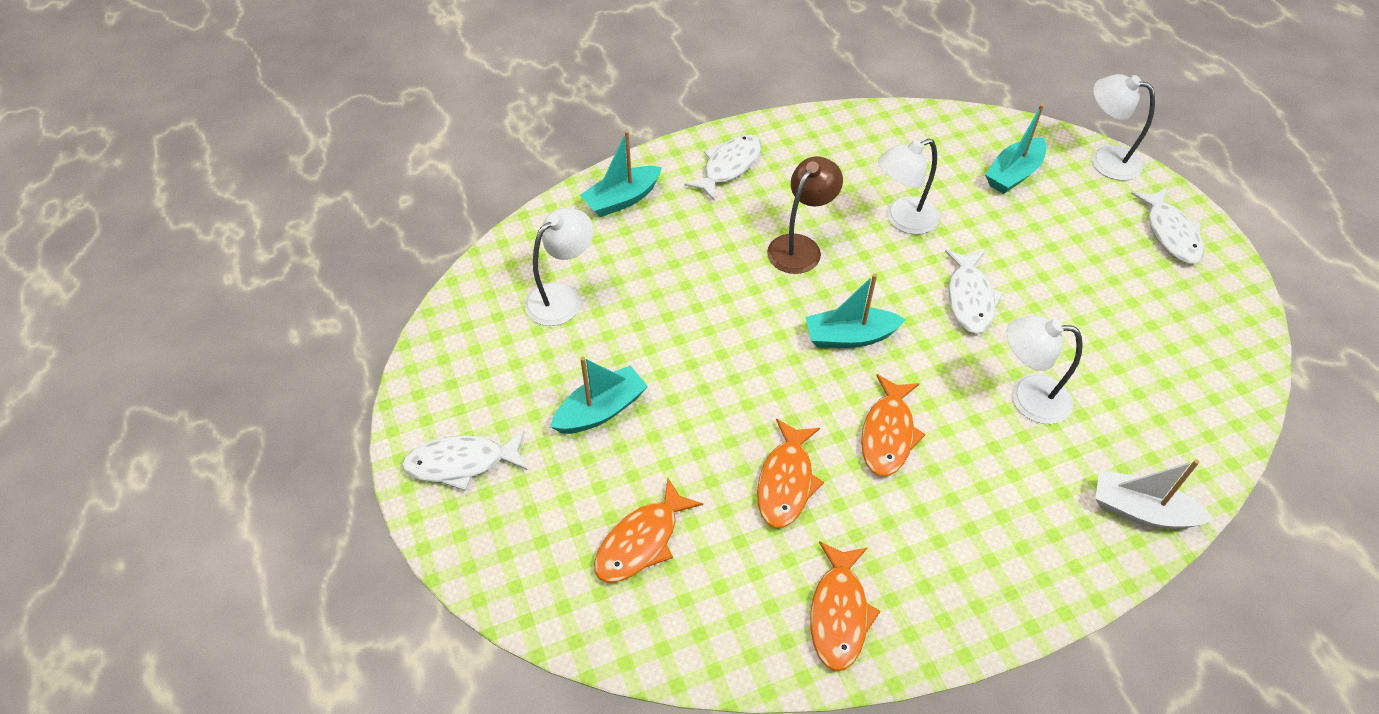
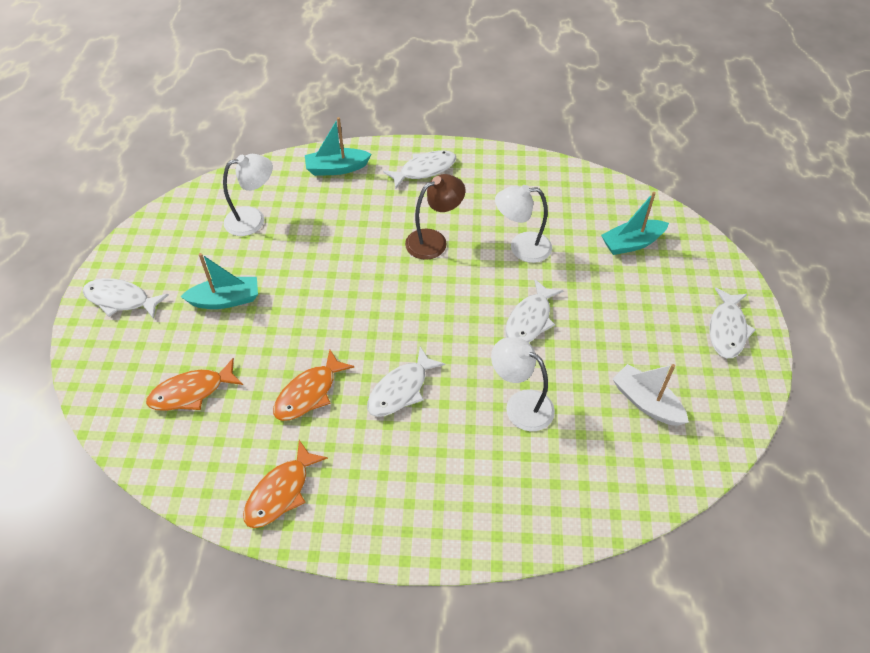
camera: 25 degrees right, 0 degrees up
turquoise boat [805,274,906,348] -> none
orange fish [861,374,926,476] -> white fish [367,347,445,417]
white lamp [1092,74,1155,181] -> none
white boat [1095,459,1214,529] -> white boat moved to [612,364,689,426]

